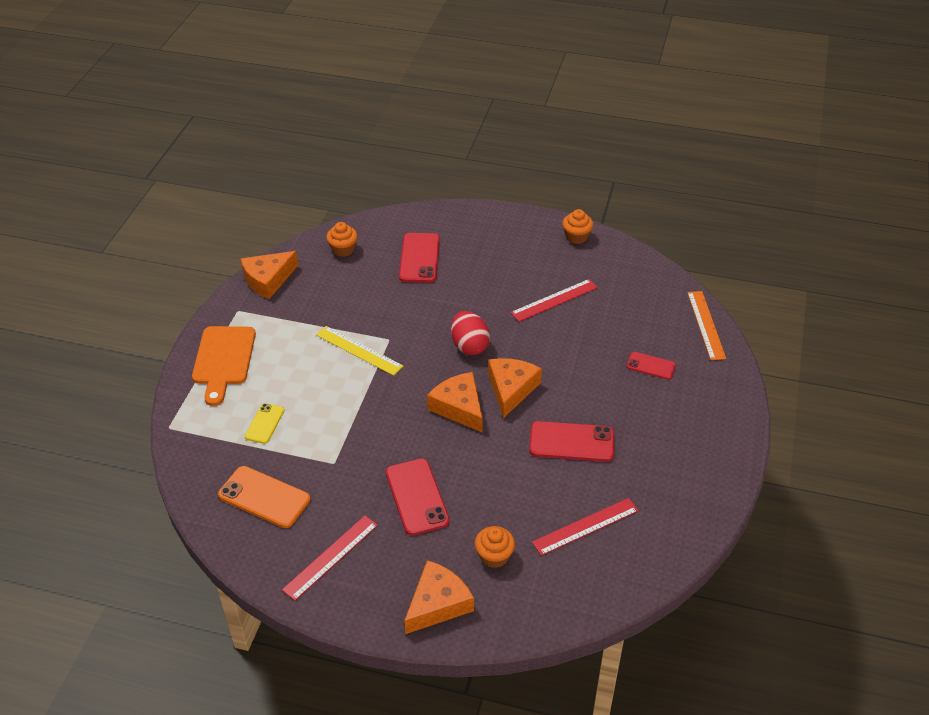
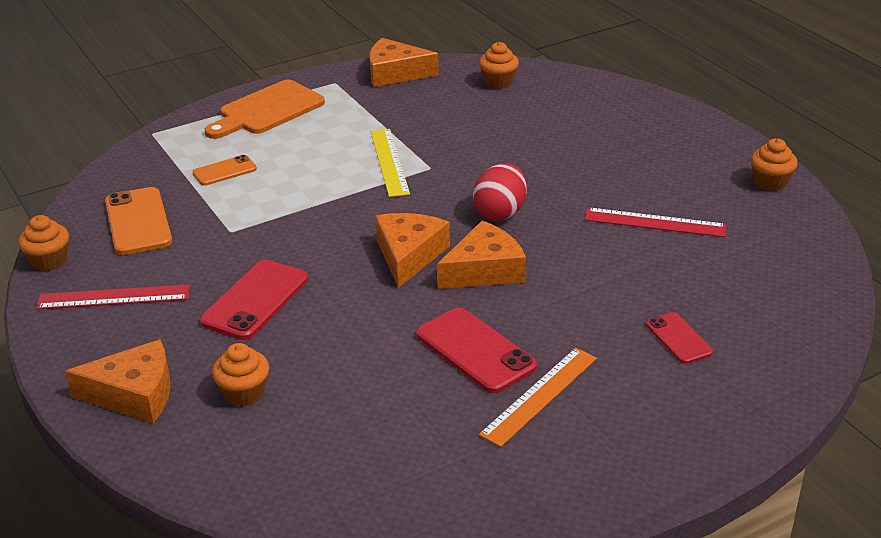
camera: 45 degrees right, 10 degrees down
yellow phone [245,403,284,444] -> orange phone [192,155,257,186]
red phone [399,233,440,283] -> none
red ruler [532,498,639,556] -> none
orange ruler [687,291,726,360] -> orange ruler moved to [479,348,597,447]
none -> orange cupcake [18,215,69,271]

